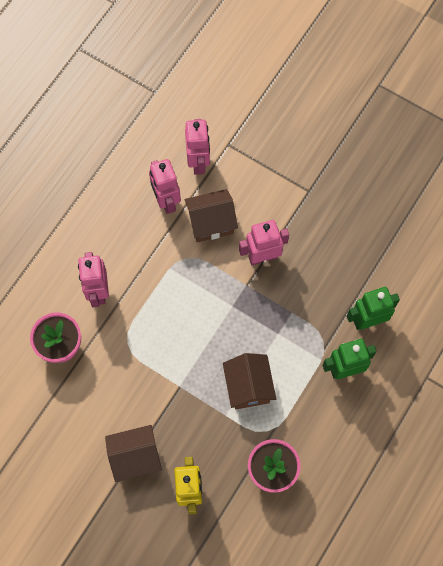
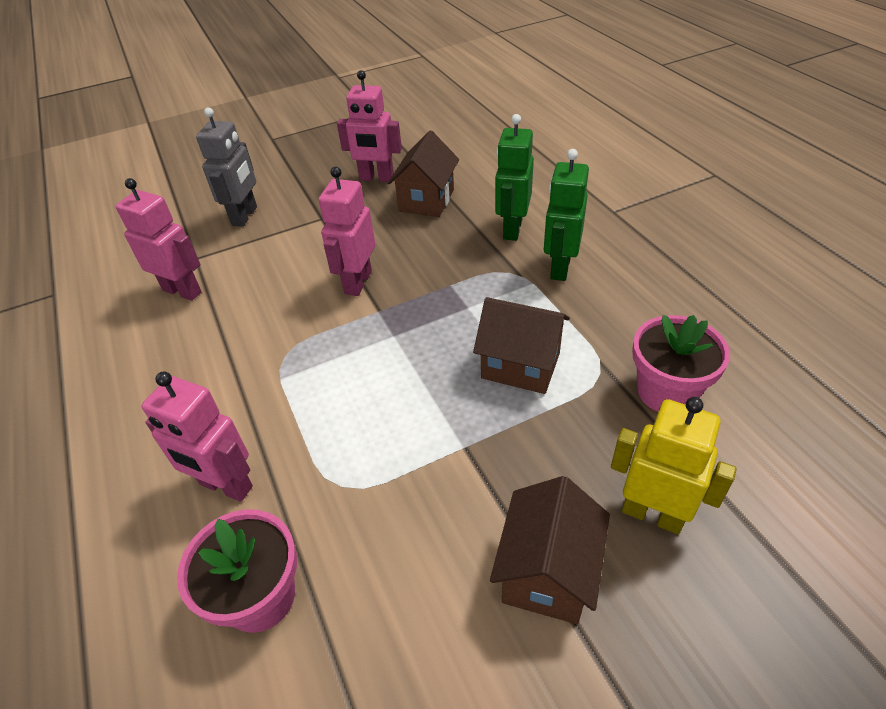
camera: 55 degrees left, 25 degrees down
pink robot [149,159,181,214] -> pink robot moved to [337,70,402,182]
brown house [185,189,238,242] -> brown house moved to [388,131,459,217]
none -> grey robot [196,107,257,227]

